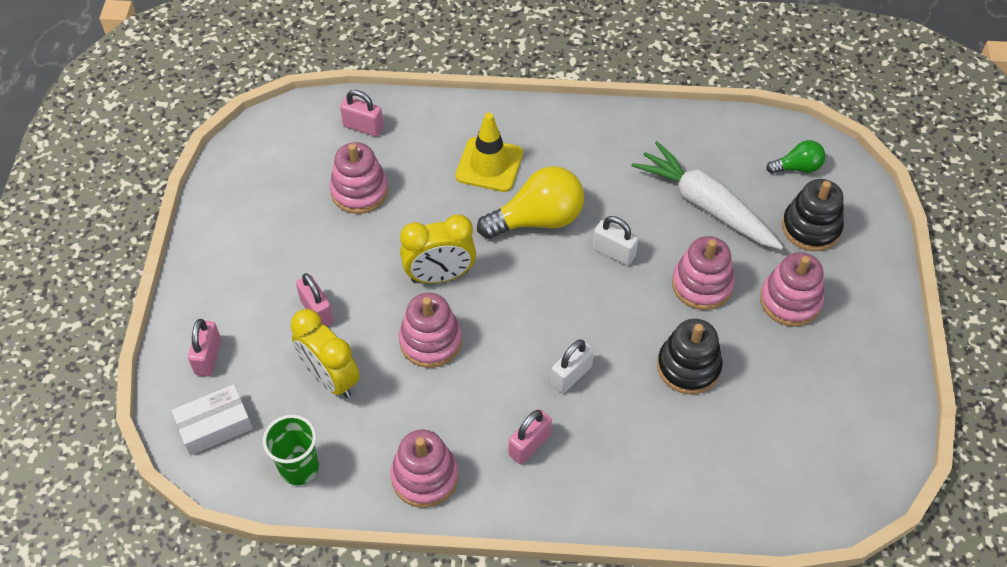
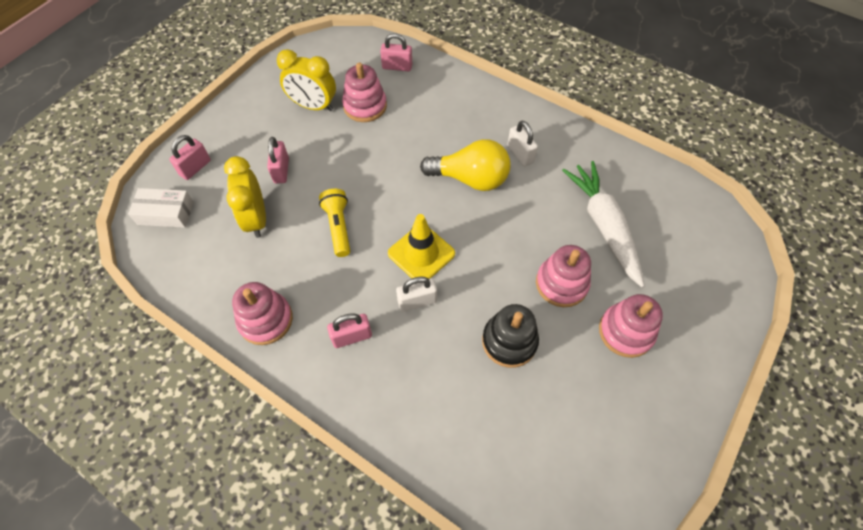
camera: 30 degrees right, 5 degrees up
green cup [263,415,319,485] -> none
pink padlock [340,90,384,137] -> pink padlock turned 45 degrees counterclockwise [380,33,412,71]
pink stacking toy [399,293,462,368] -> yellow flashlight [319,189,350,257]
yellow clock [400,215,476,283] -> yellow clock moved to [277,49,336,111]
yellow traffic cone [455,113,523,192] -> yellow traffic cone moved to [388,214,455,279]
white padlock [593,216,638,265] -> white padlock moved to [507,120,538,166]
green light bulb [766,140,825,174] -> none
black stacking toy [782,179,844,251] -> none

